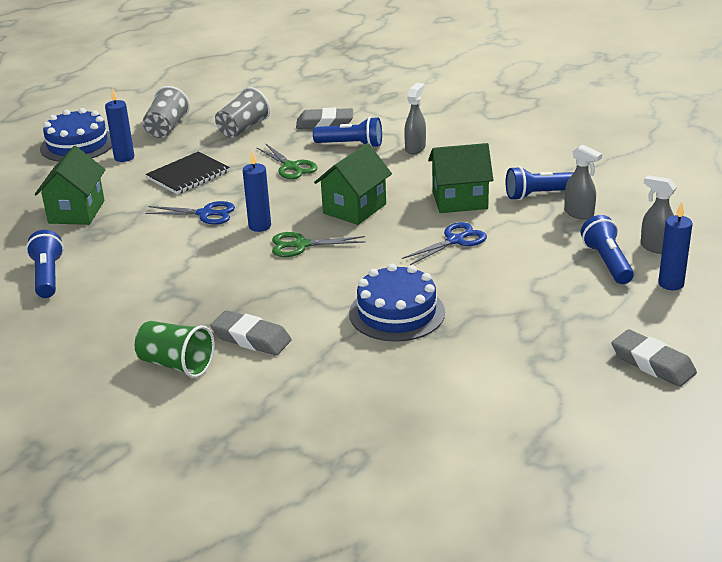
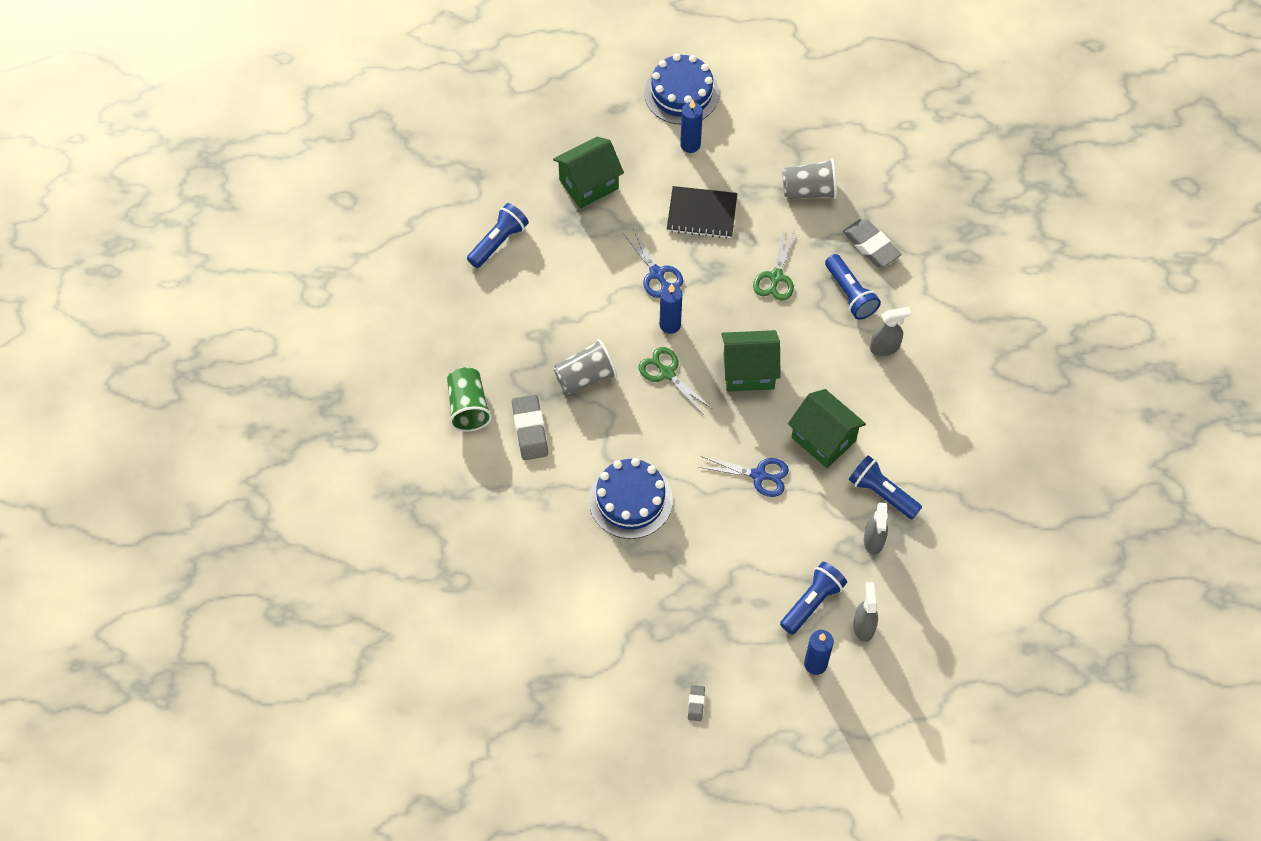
camera: 50 degrees right, 30 degrees up
grey cup [143,86,190,138] -> grey cup moved to [554,339,617,395]
grey eraser [612,329,697,387] -> grey eraser [688,685,705,721], size x0.50

